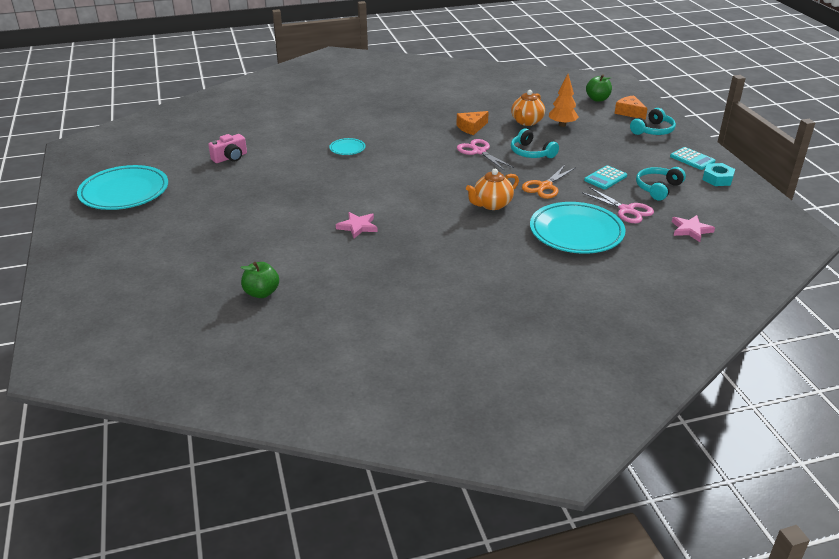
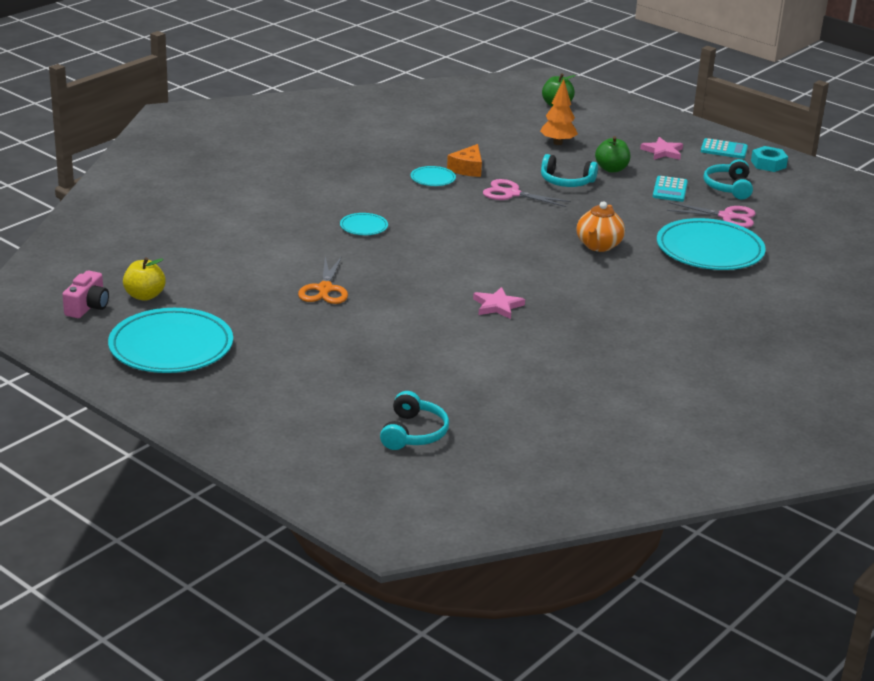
camera: 35 degrees left, 5 degrees down
pink camera [208,134,247,163] -> pink camera moved to [62,270,109,318]
green apple [240,262,279,298] -> green apple moved to [595,136,630,173]
orange teapot [511,90,545,126] -> none
orange scissors [522,165,575,199] -> orange scissors moved to [298,256,348,304]
orange cheese [614,95,648,120] -> none
turquoise headphones [630,108,676,135] -> turquoise headphones moved to [380,391,449,450]
pink star [672,215,715,242] -> pink star moved to [640,137,683,160]
none -> yellow apple [123,257,166,301]
none -> turquoise plate [411,166,456,186]

